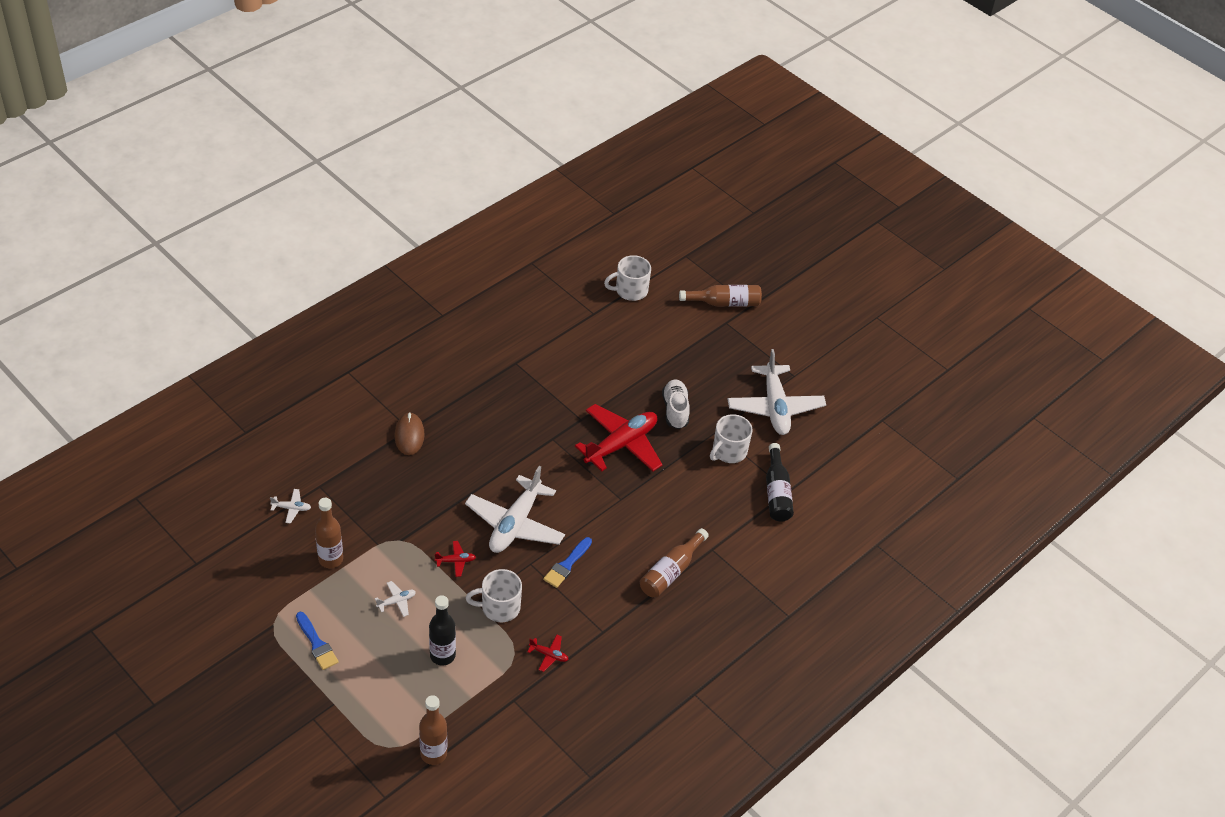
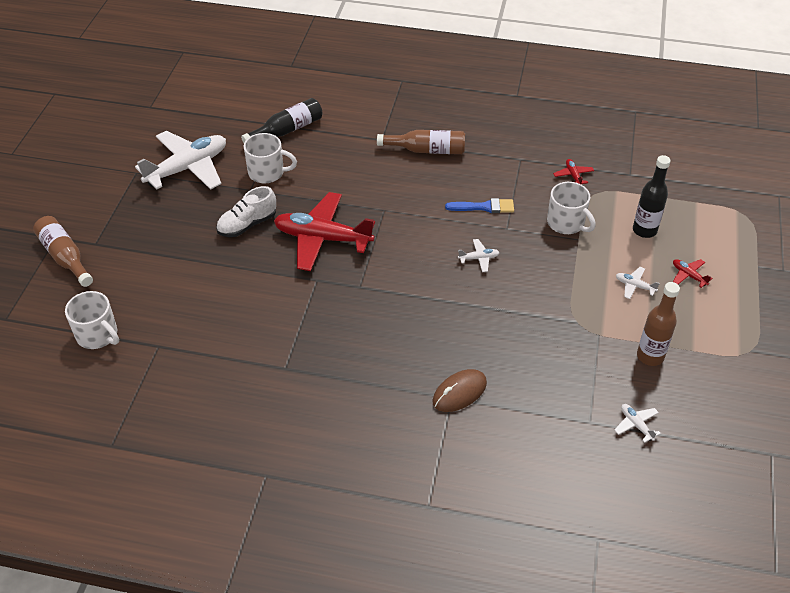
camera: 120 degrees left, 0 degrees up
blue brush [296,612,339,670] -> none
brown bottle [419,695,447,765] -> none
red plane [435,541,476,577] -> red plane moved to [673,259,713,288]
white plane [465,466,565,553] -> white plane [458,239,500,272], size x0.40

